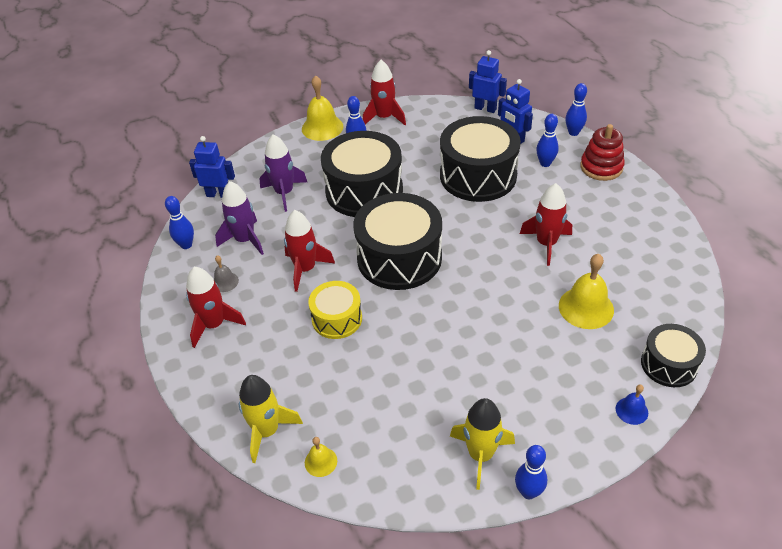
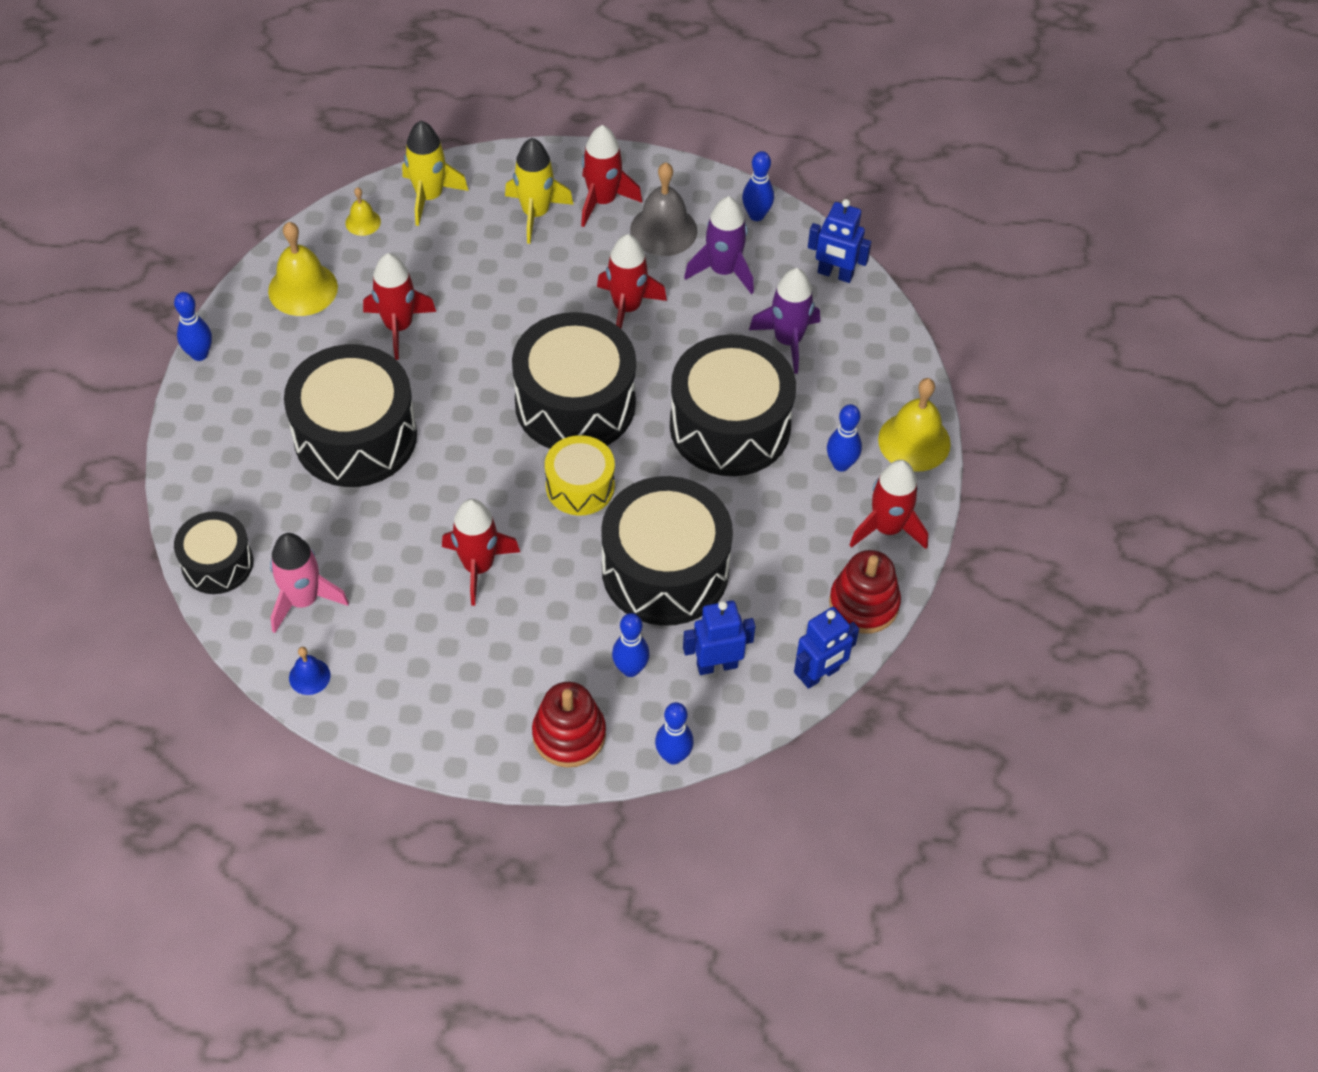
camera: 115 degrees right, 10 degrees up
blue robot [189,136,235,198] -> blue robot turned 75 degrees clockwise [808,199,871,283]
grey bell [214,255,239,292] -> grey bell [630,163,697,256], size x1.91
yellow drum [308,281,362,339] -> yellow drum moved to [545,435,615,515]
yellow rocket [450,398,515,490] -> yellow rocket moved to [505,138,574,244]
yellow bell [559,254,614,329] -> yellow bell moved to [268,222,338,316]
blue bell [616,384,648,425] -> blue bell moved to [289,647,330,695]
none -> pink rocket [270,533,349,633]
none -> black drum [284,344,417,487]
none -> red rocket [363,253,436,360]
none -> red stacking toy [829,550,901,634]

